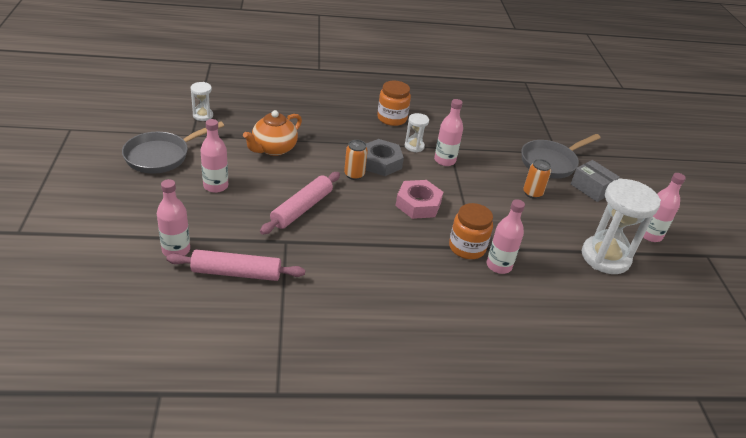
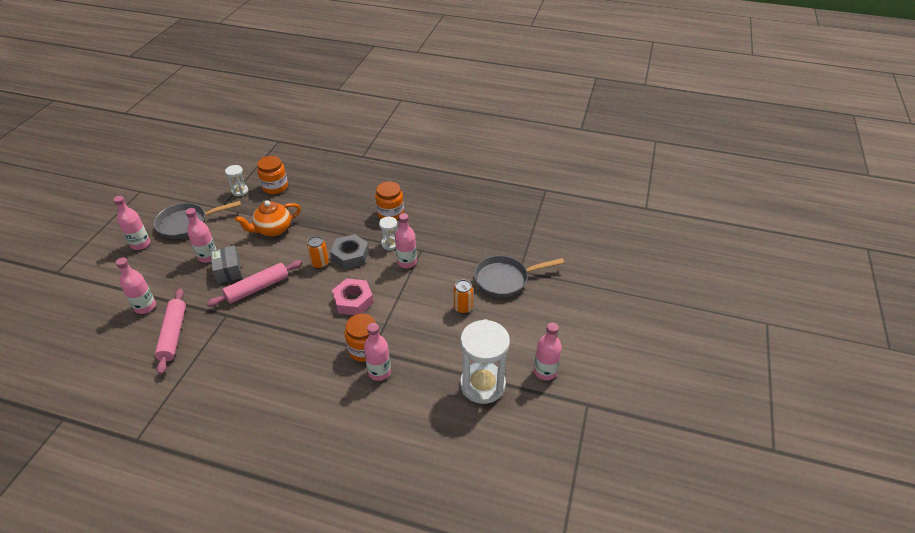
camera: 25 degrees right, 5 degrees up
pink rolling pin [167,249,305,281] -> pink rolling pin turned 60 degrees clockwise [155,289,186,375]
grey box [571,160,620,202] -> grey box moved to [210,245,242,284]
none -> pink bottle [113,196,150,250]
none -> orange jar [257,156,288,194]

